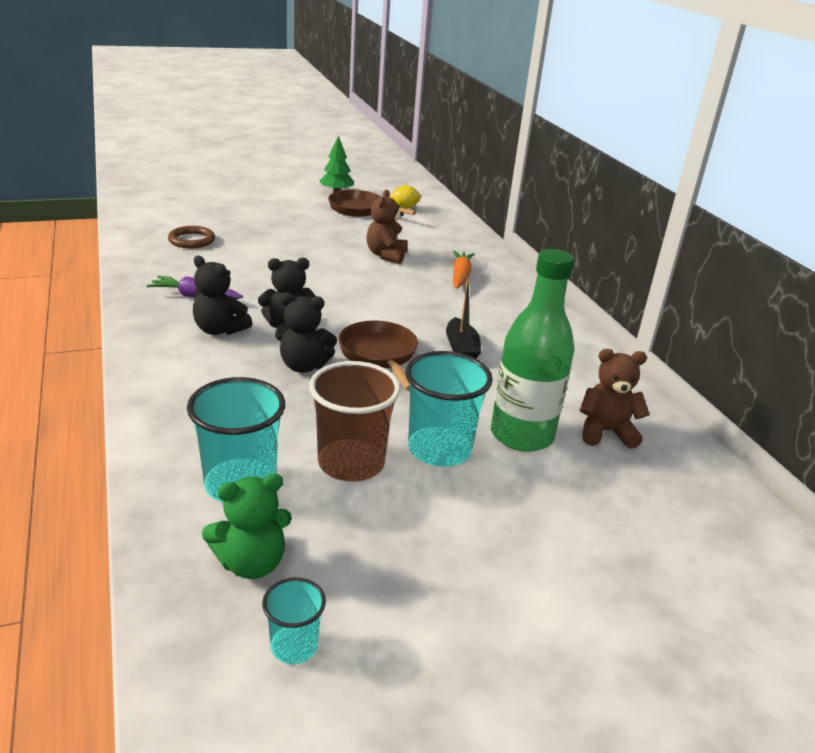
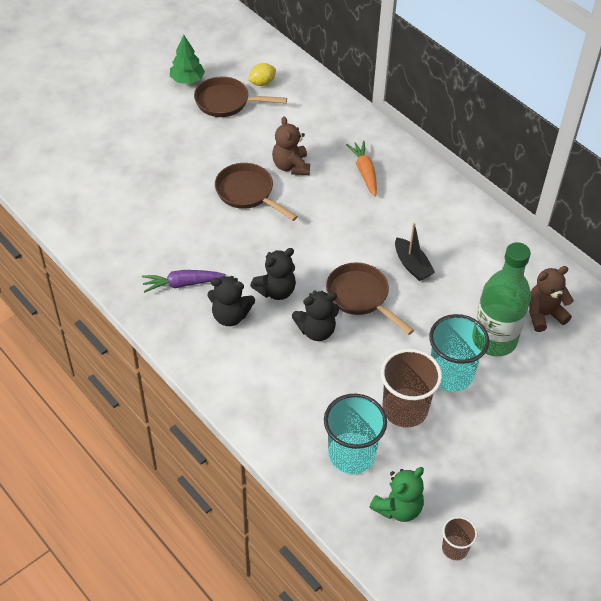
camera: 20 degrees left, 20 degrees up
brown ring [168,226,215,248] -> none
turquoise cup [262,577,326,664] -> brown cup [442,516,477,560]
none -> brown pan [215,163,298,221]

